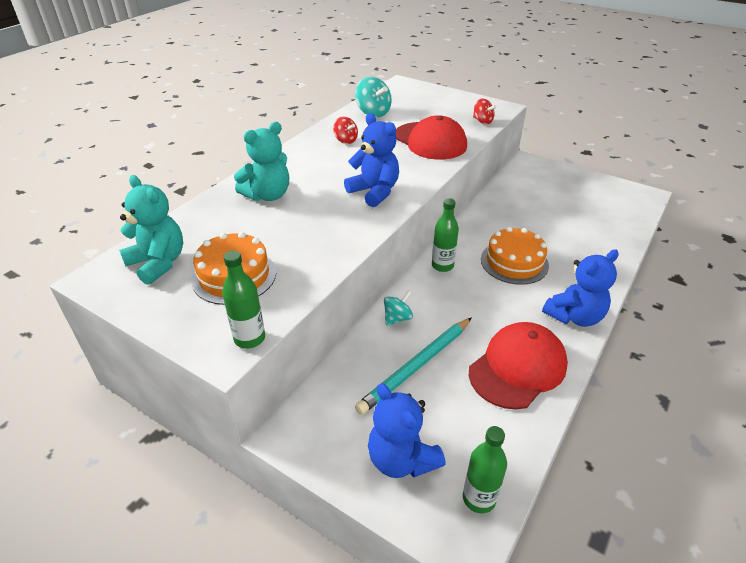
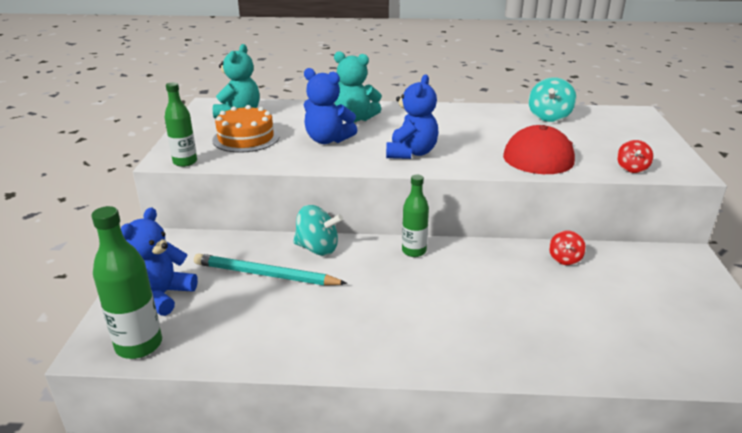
camera: 60 degrees right, 10 degrees down
red spinning top [333,117,358,144] -> red spinning top moved to [549,230,586,265]
turquoise spinning top [384,291,413,326] -> turquoise spinning top [293,205,343,256], size x1.61
green bottle [463,426,507,513] -> green bottle [91,206,162,359], size x1.51
red cap [469,322,568,409] -> none
orange cake [481,227,549,285] -> none
blue teddy bear [542,249,619,327] -> blue teddy bear moved to [304,68,358,144]

